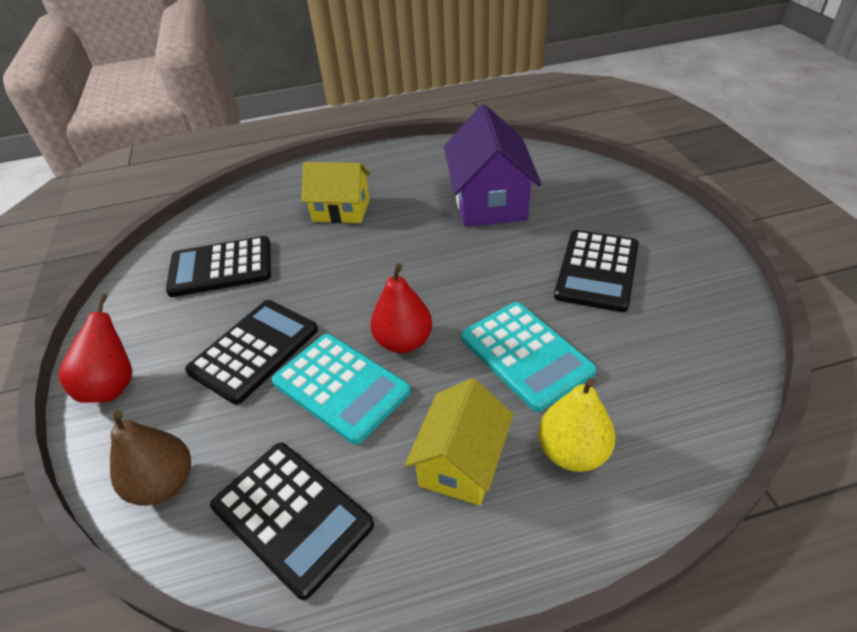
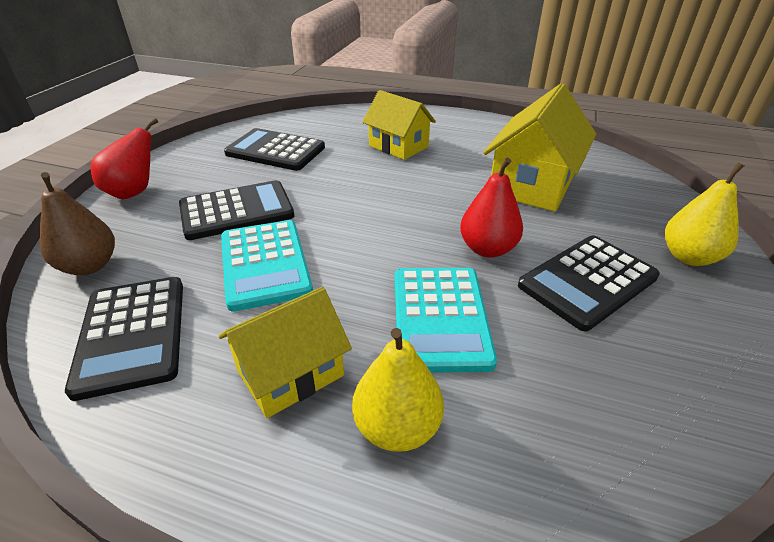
camera: 30 degrees right, 5 degrees down
red pear [371,263,432,353] -> red pear moved to [460,158,523,258]
purple house [444,105,542,227] -> yellow house [483,84,596,212]
none -> yellow pear [665,163,744,266]

